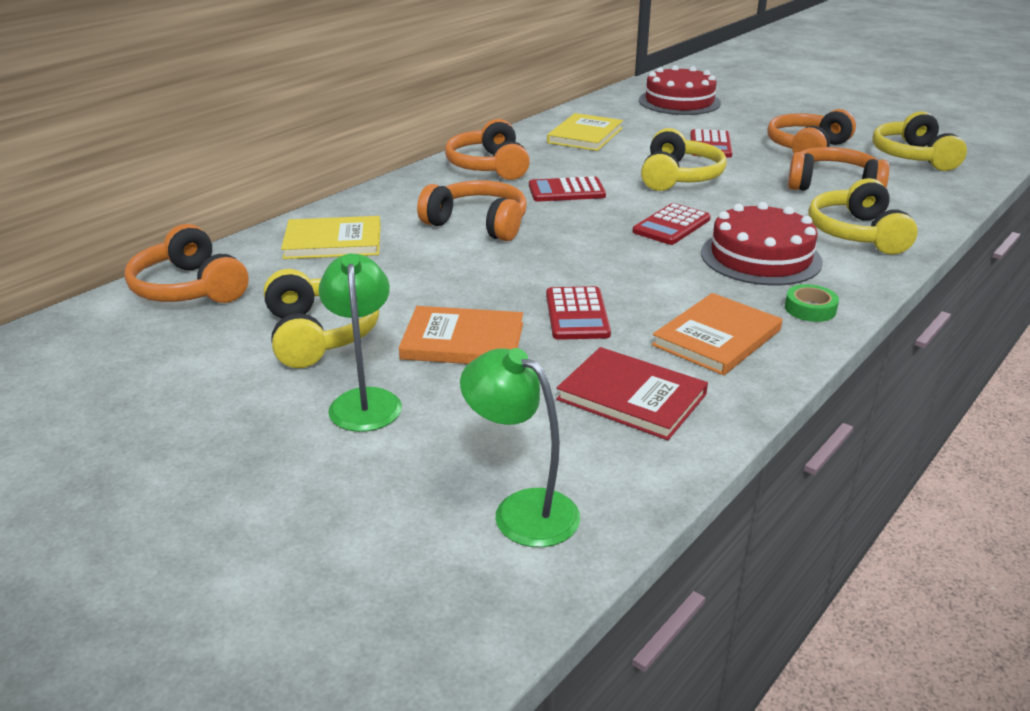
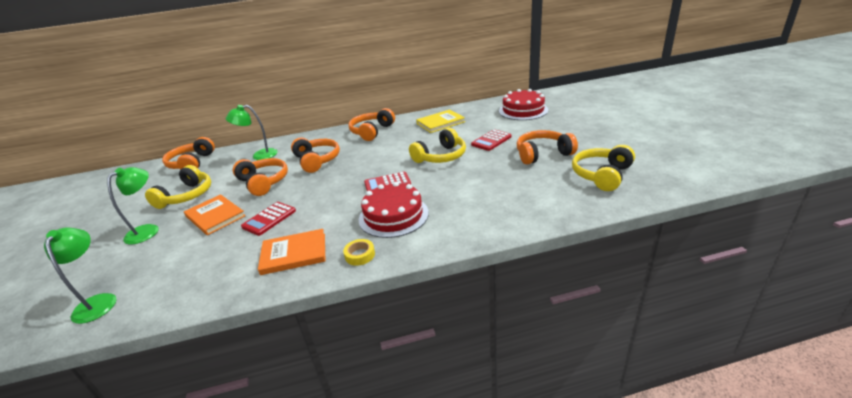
camera: 40 degrees right, 0 degrees up
yellow book [281,216,381,259] -> green lamp [226,105,277,160]
red calculator [529,176,606,202] -> none
red book [556,347,708,440] -> none
green tape [785,284,839,322] -> yellow tape [343,239,375,266]
orange headphones [788,147,890,191] -> orange headphones moved to [233,158,288,196]
yellow headphones [808,178,918,255] -> none

